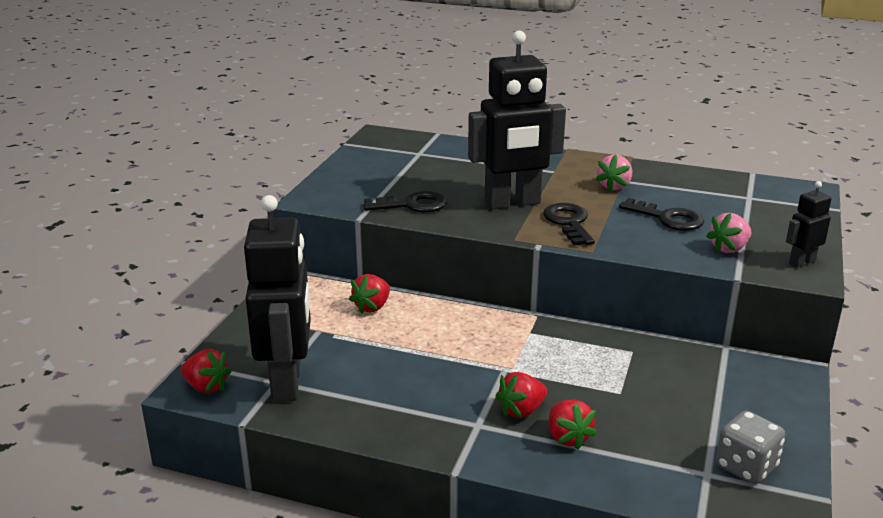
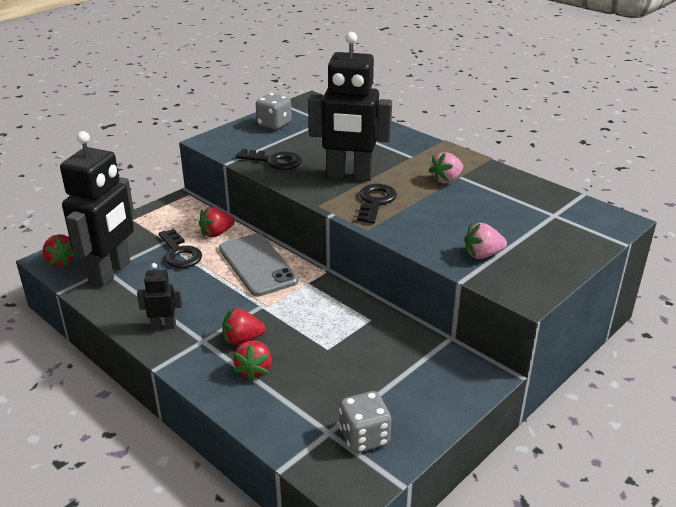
camera: 25 degrees right, 5 degrees up
black key [619,198,704,231] -> black key moved to [159,229,202,268]
black robot [786,181,831,268] -> black robot moved to [137,263,182,330]
none -> grey phone [219,233,298,296]
none -> grey dice [256,93,292,130]

